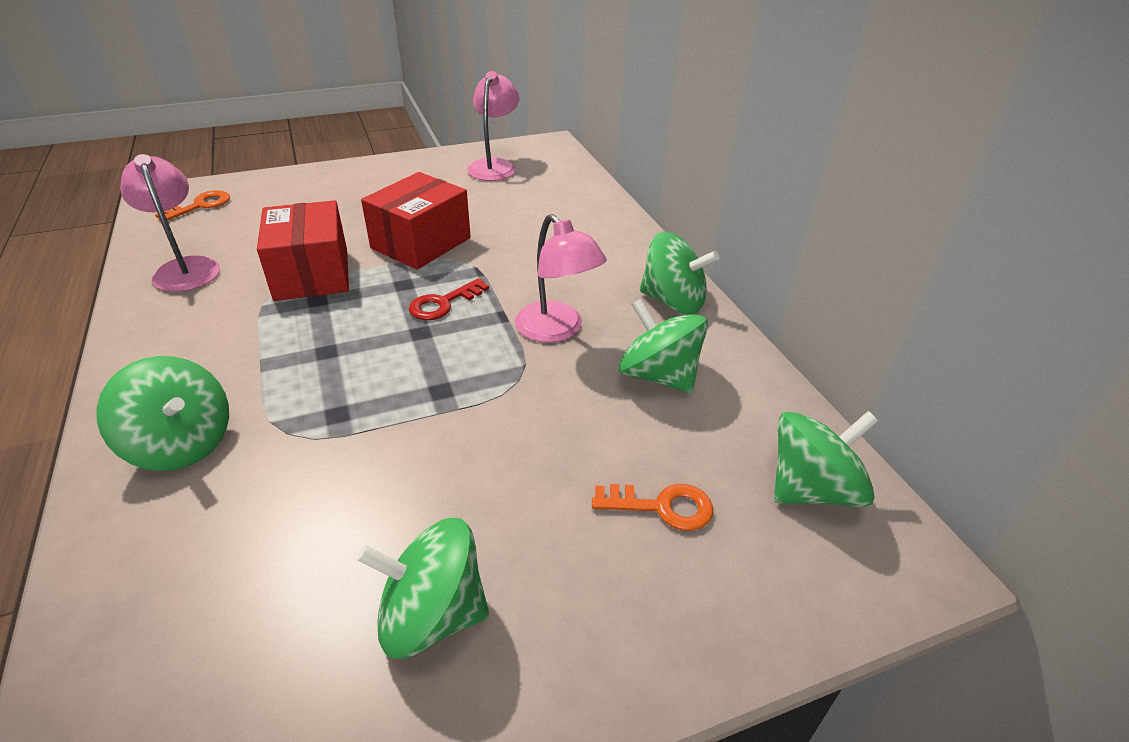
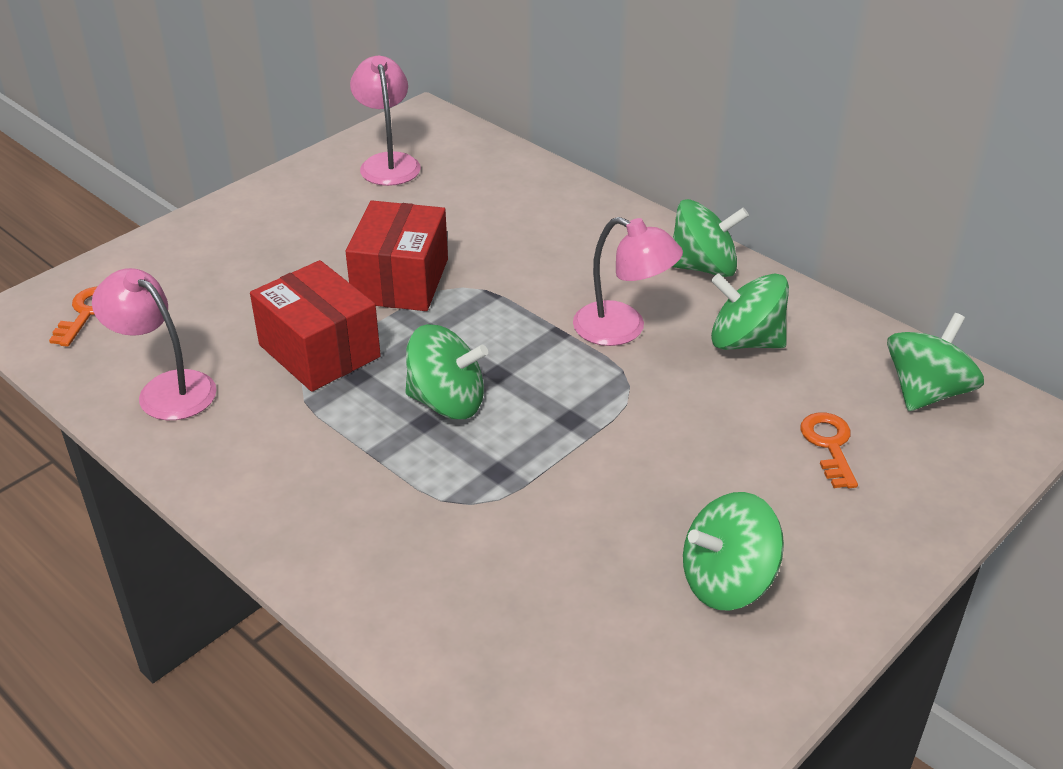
camera: 25 degrees left, 0 degrees up
green spinning top [97,356,229,471] -> green spinning top moved to [405,324,488,419]
red key [409,278,489,320] -> none
orange key [592,484,713,531] -> orange key turned 75 degrees counterclockwise [800,412,858,488]

